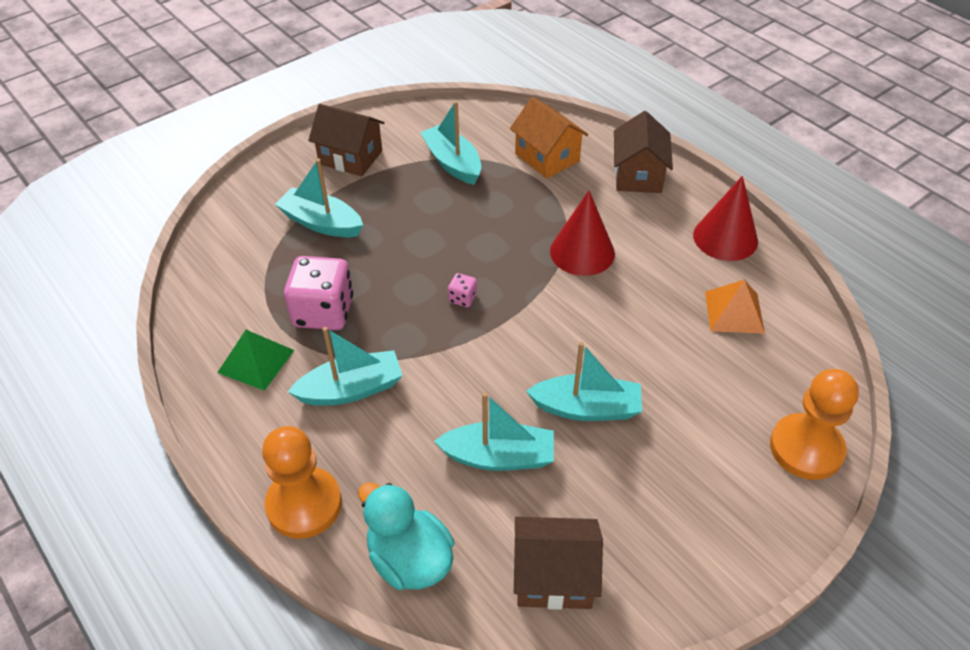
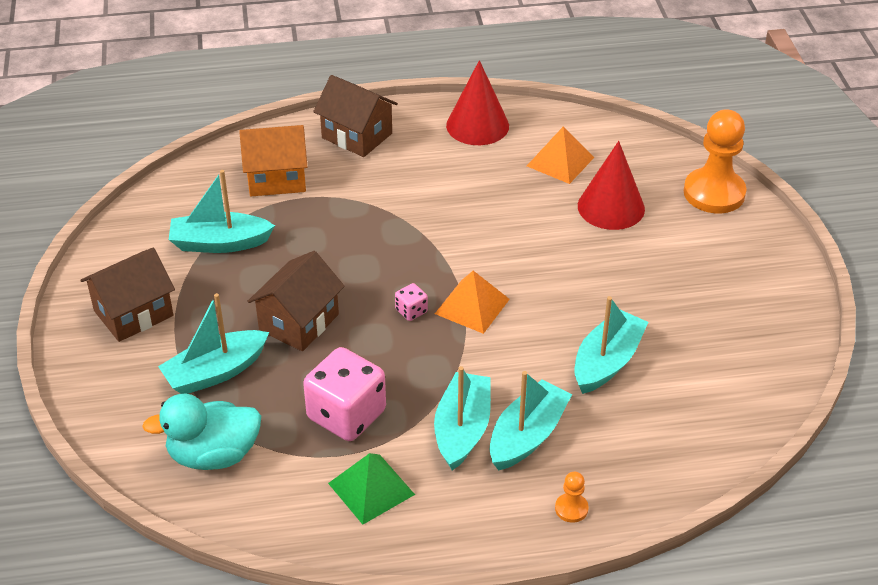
camera: 60 degrees left, 5 degrees down
orange pawn [262,426,342,539] -> orange pawn [555,472,589,523], size x0.44
turquoise duck [358,482,454,590] -> turquoise duck moved to [142,394,261,470]
brown house [514,517,603,610] -> brown house moved to [247,251,345,351]
turquoise boat [526,342,642,421] -> turquoise boat moved to [490,371,572,471]
red cone [550,191,615,276] -> red cone moved to [578,141,645,230]
none -> orange pyramid [435,271,510,334]

